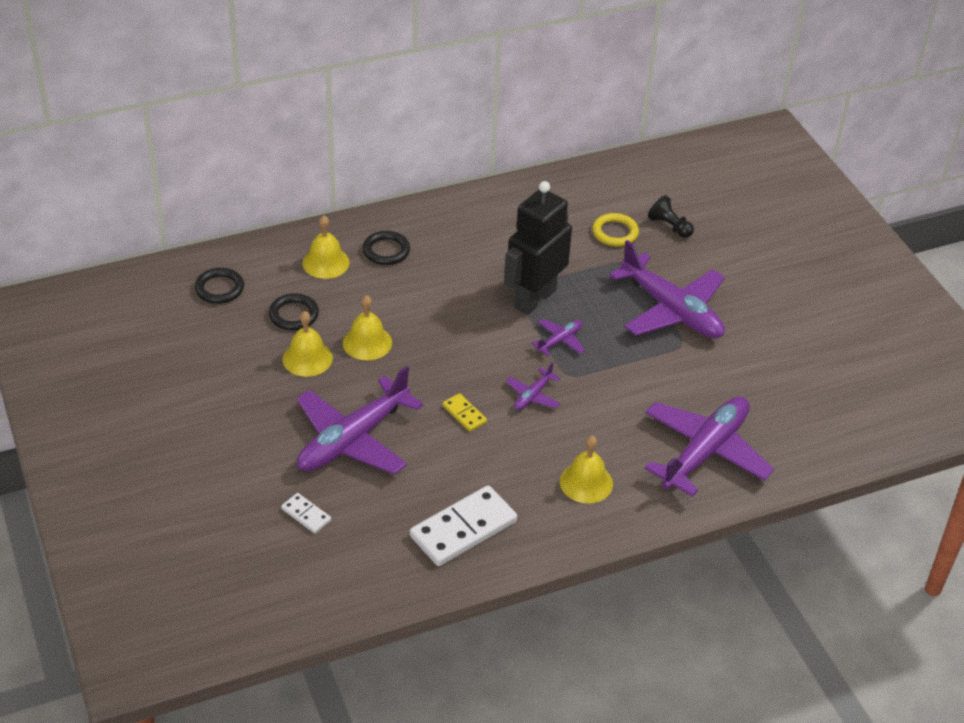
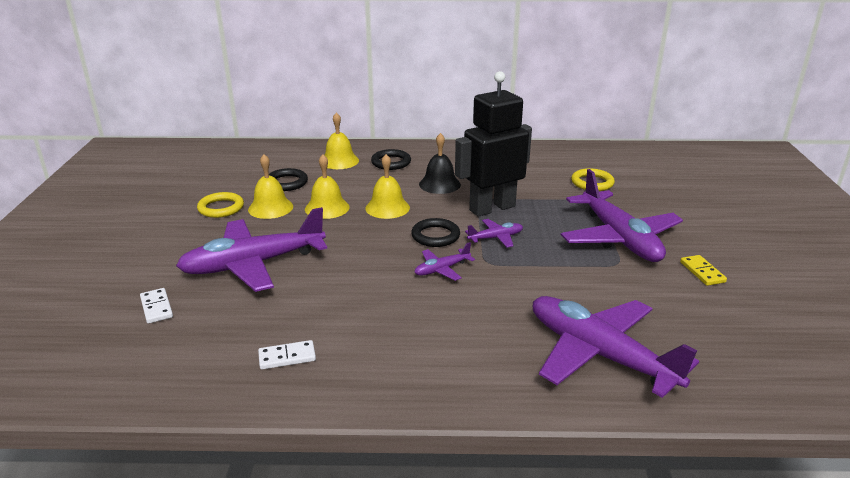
camera: 25 degrees right, 15 degrees down
black ring [195,268,244,304] -> black ring moved to [411,218,460,247]
white domino [410,485,517,566] -> white domino [258,340,316,369], size x0.48
yellow domino [443,393,487,432] -> yellow domino moved to [680,255,727,286]
yellow bell [560,436,613,504] -> yellow bell moved to [365,154,410,219]
purple plane [644,396,774,497] -> purple plane turned 105 degrees counterclockwise [533,296,699,398]
black pawn [648,195,694,238] -> none
none -> yellow ring [197,192,244,218]
none -> black bell [419,133,461,194]

